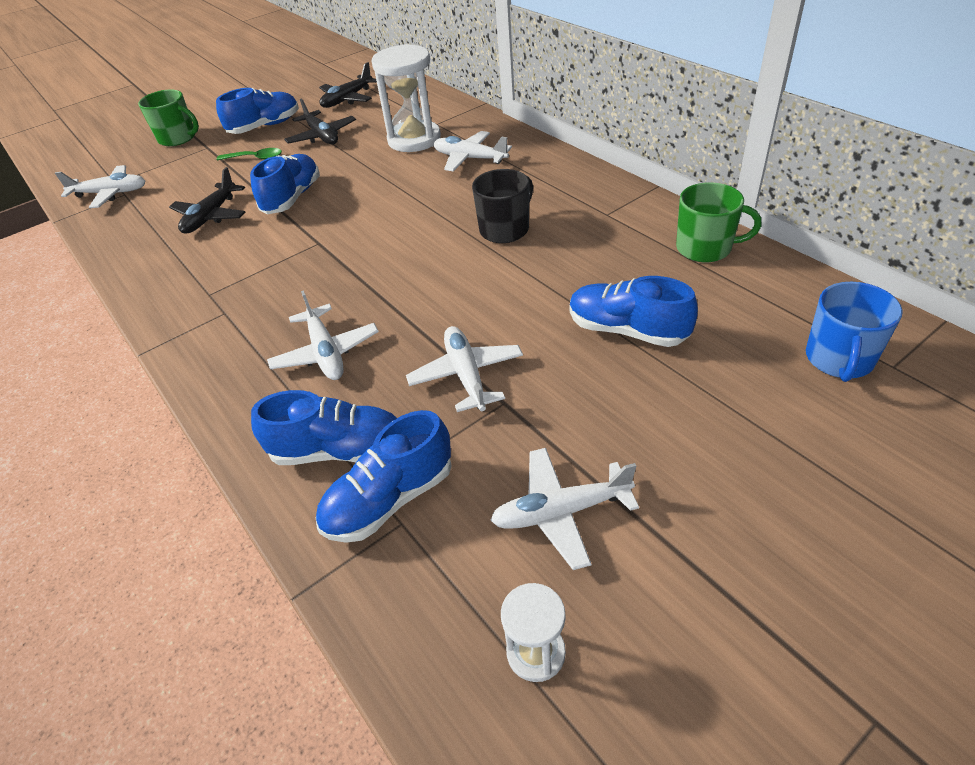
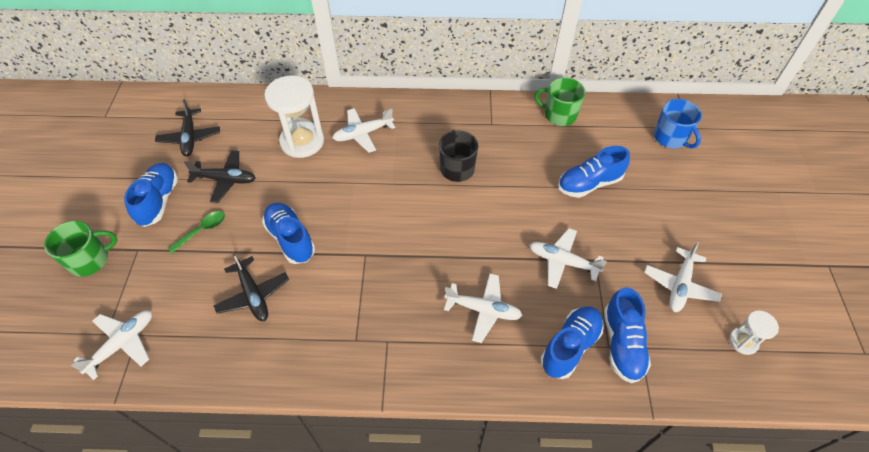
camera: 55 degrees left, 10 degrees up
green mug [676,182,762,262] -> green mug turned 120 degrees counterclockwise [534,78,586,126]

